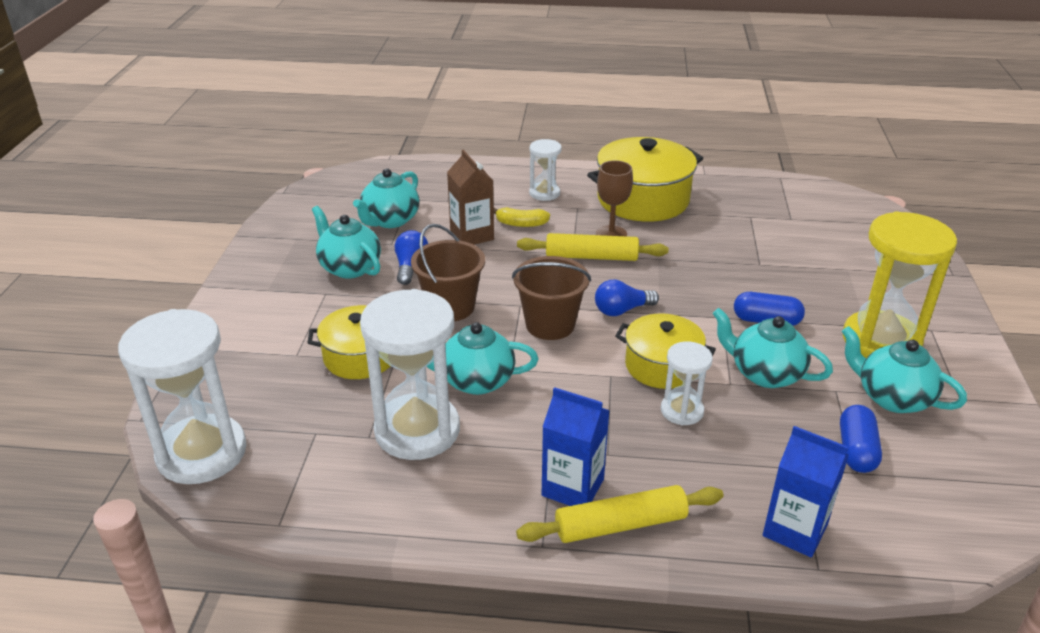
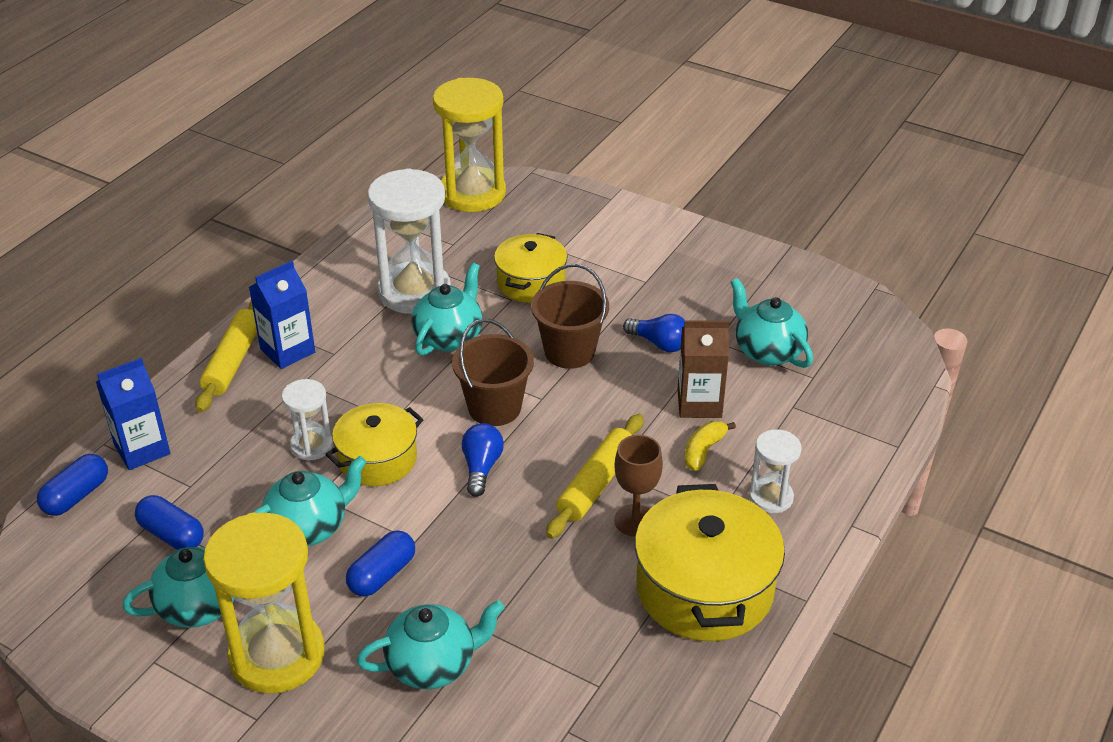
camera: 115 degrees right, 5 degrees up
white hourglass [118,309,247,484] -> yellow hourglass [433,78,506,212]
turquoise teapot [312,206,381,278] -> turquoise teapot moved to [356,600,505,689]
none -> blue capsule [37,454,108,516]

